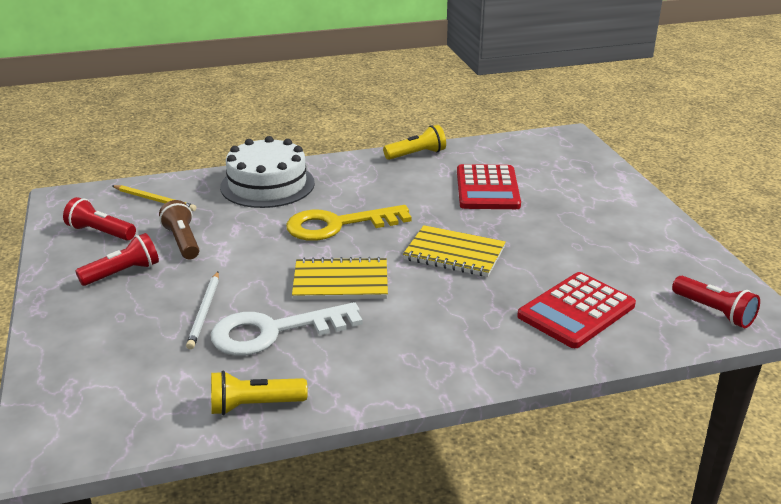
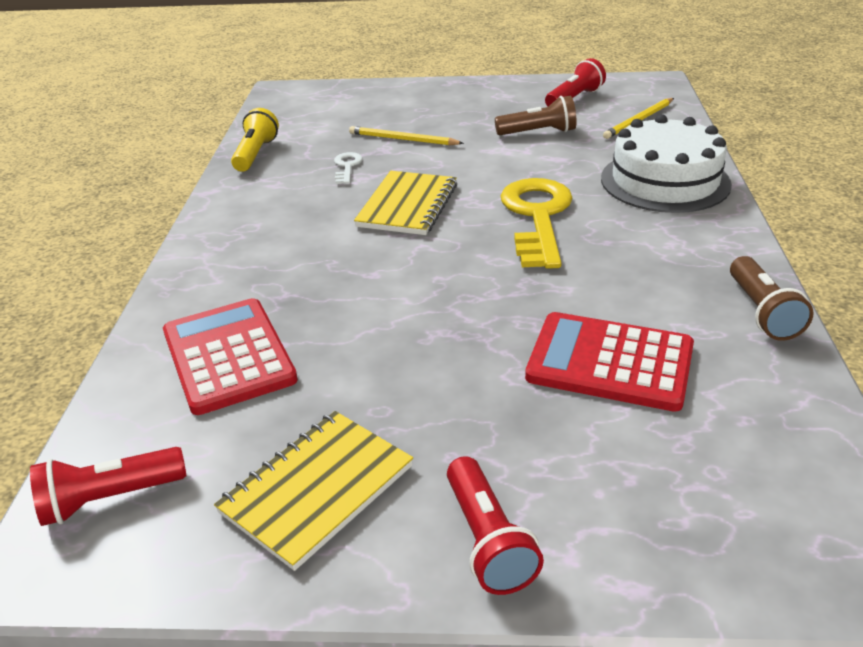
camera: 110 degrees right, 5 degrees up
red flashlight [75,233,159,286] -> red flashlight moved to [447,456,544,595]
white pencil [186,272,219,349] -> yellow pencil [349,126,464,145]
white key [211,302,362,356] -> white key [334,152,362,184], size x0.44
yellow flashlight [383,125,446,160] -> brown flashlight [730,256,814,341]
yellow notebook [403,225,506,277] -> yellow notebook moved to [214,411,413,571]

